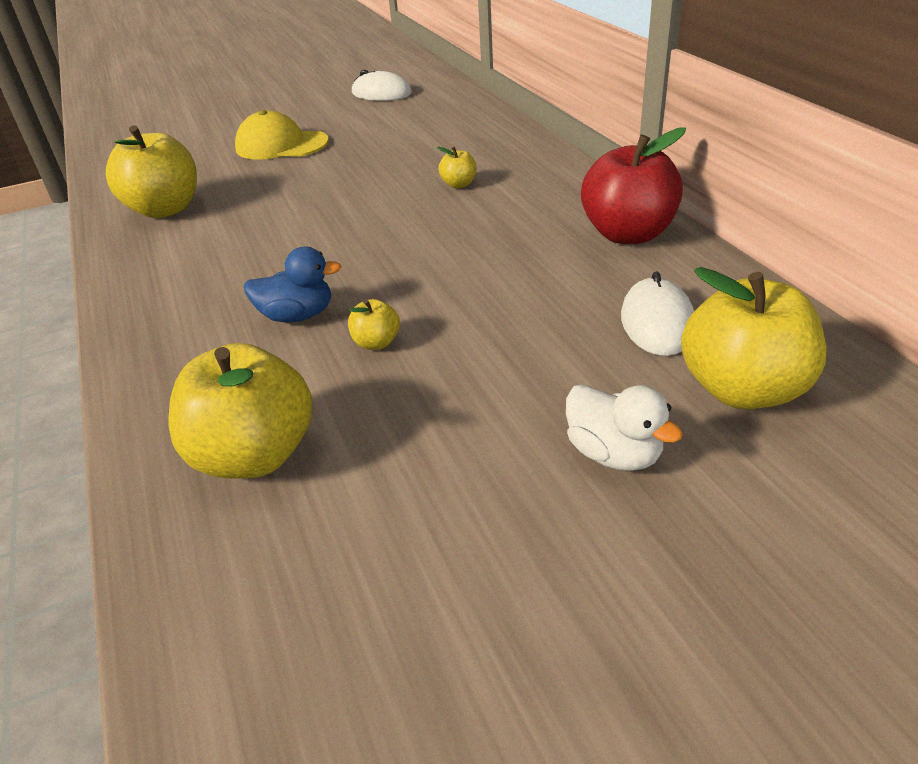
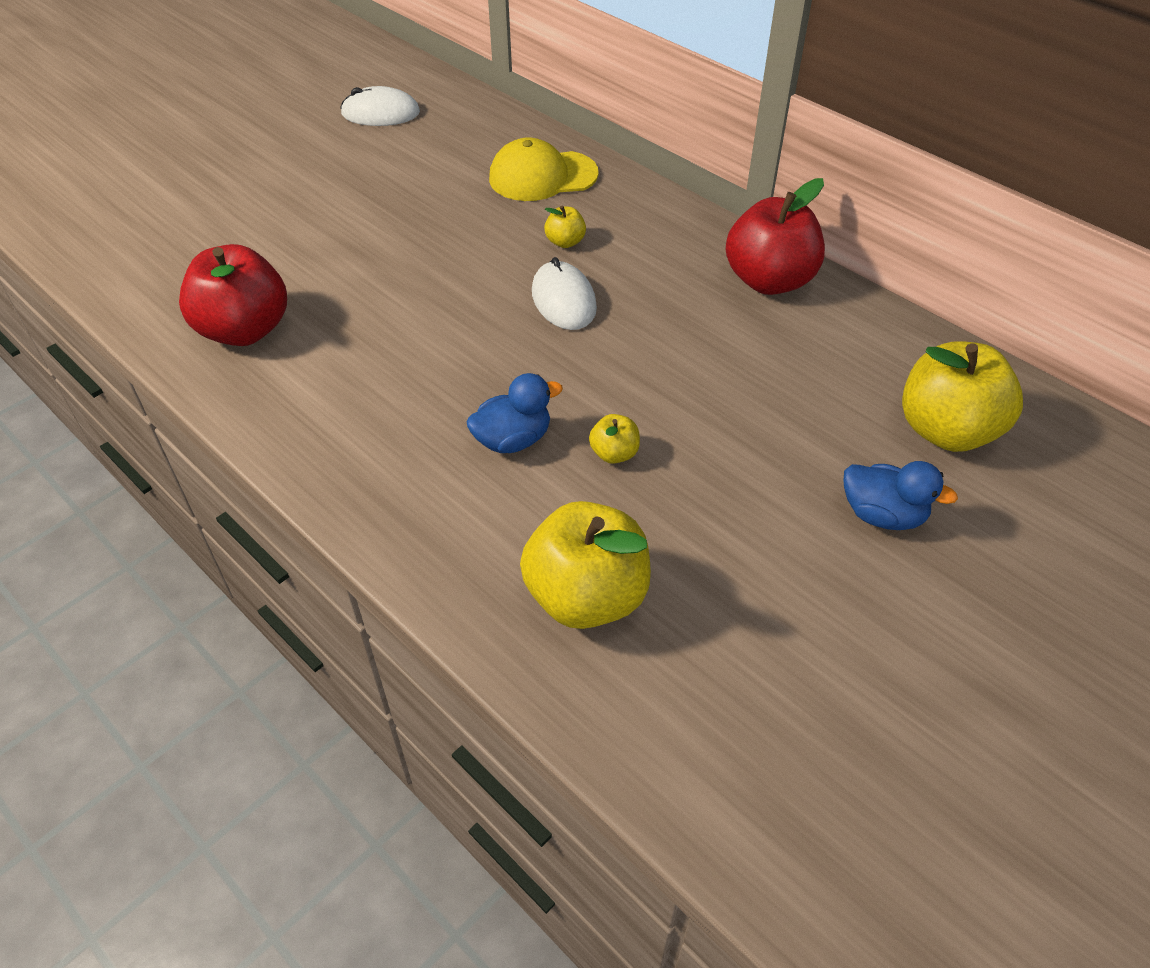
camera: 25 degrees left, 10 degrees up
yellow apple [106,125,197,218] -> red apple [179,244,287,346]
yellow cap [235,110,329,160] -> yellow cap moved to [489,137,599,201]
white duck [566,384,683,471] -> blue duck [843,461,958,530]
white mouse [621,271,694,356] -> white mouse moved to [532,257,597,330]

